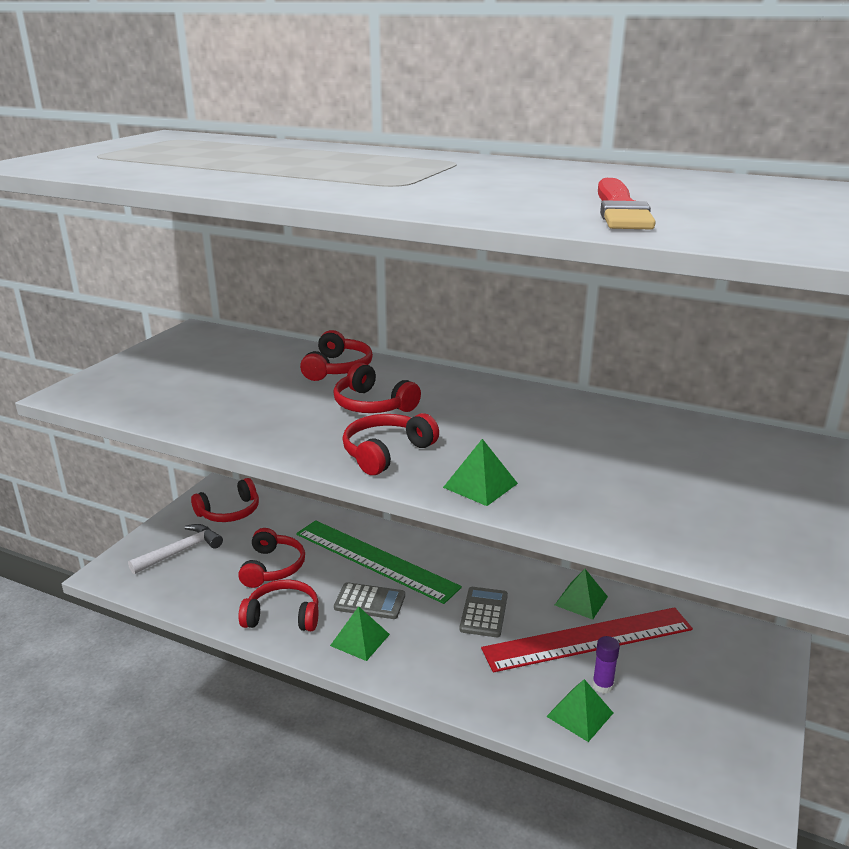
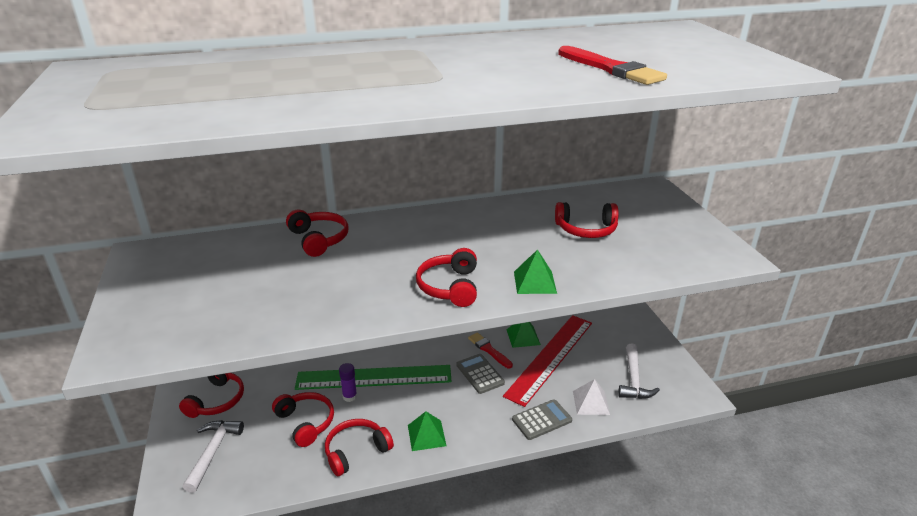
camera: 40 degrees left, 5 degrees up
red headphones [333,363,421,413] -> red headphones moved to [555,202,619,238]
grey calculator [334,582,405,619] -> grey calculator moved to [512,399,572,440]
green pyramid [546,679,613,742] -> white pyramid [573,379,610,415]
purple glue stick [592,636,620,694] -> purple glue stick moved to [339,363,357,402]
none -> red brush [468,333,513,368]
none -> white hammer [618,343,660,399]

